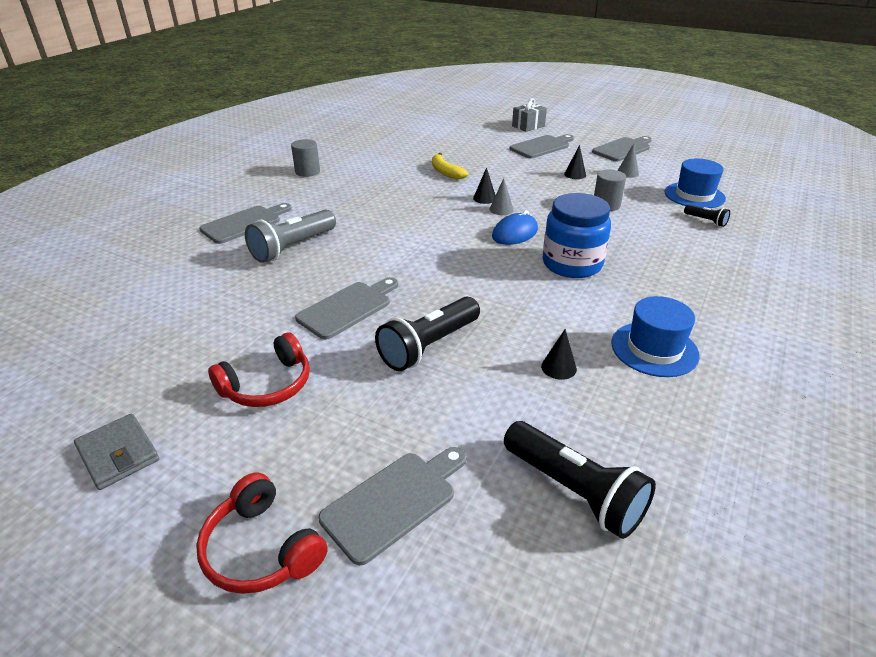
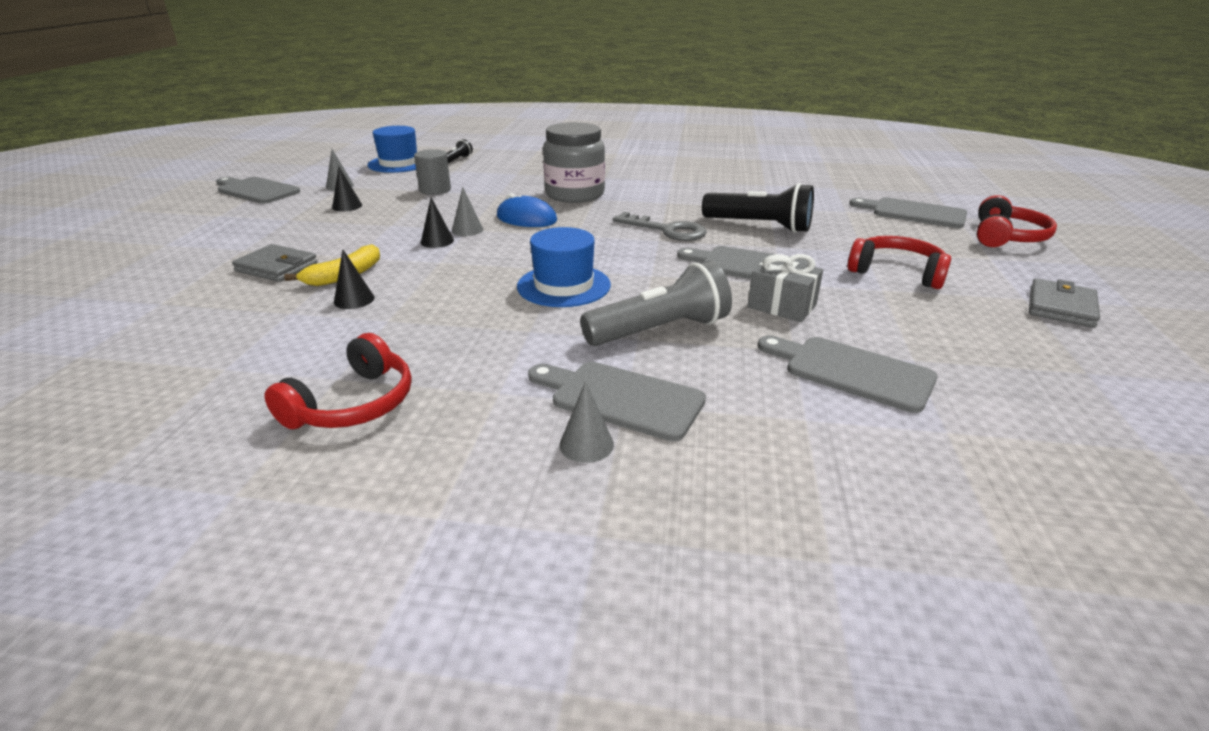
camera: 110 degrees left, 5 degrees down
grey flashlight [245,210,336,263] -> grey flashlight turned 45 degrees counterclockwise [580,261,732,346]
grey cylinder [291,139,320,177] -> red headphones [264,333,412,429]
black flashlight [504,421,656,539] -> none
grey cutting board [510,134,574,158] -> grey cutting board moved to [758,336,937,413]
grey gift [512,98,547,132] -> grey gift moved to [748,254,823,322]
black cone [541,329,577,380] -> black cone moved to [334,249,375,309]
blue jar [543,193,611,278] -> grey jar [543,122,605,203]
blue hat [611,296,700,377] -> blue hat moved to [517,227,611,307]
none -> grey wallet [232,244,318,282]
none -> grey cone [559,381,614,463]
none -> grey key [613,212,707,241]

